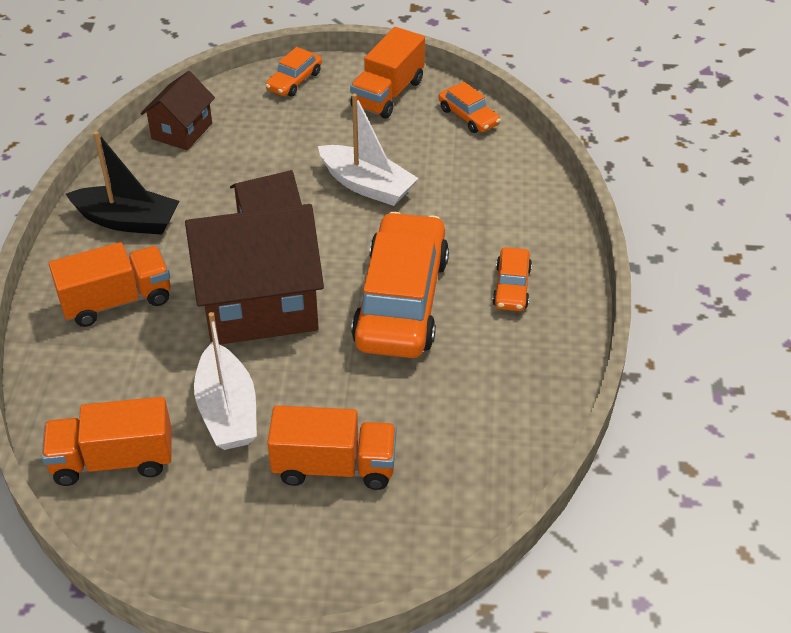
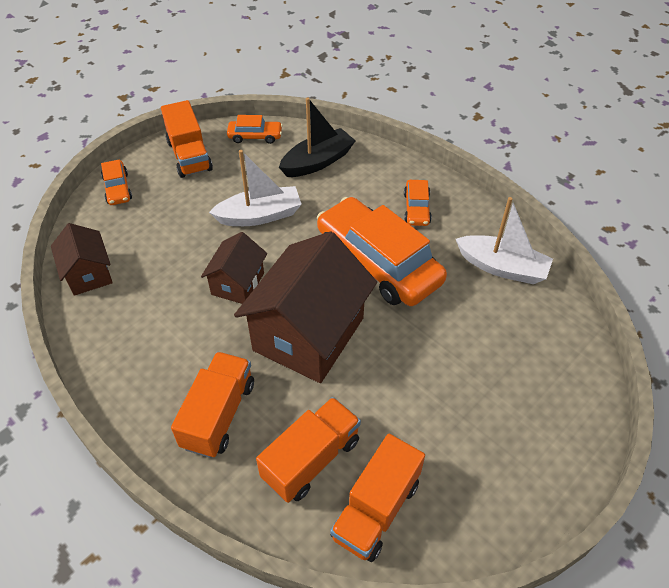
camera: 50 degrees left, 5 degrees up
black boat [66,131,180,235] -> black boat moved to [279,97,356,177]
white boat [194,312,257,450] -> white boat moved to [456,197,553,284]
orange truck [267,405,396,490] -> orange truck moved to [256,397,361,503]
orange car [492,247,532,311] -> orange car turned 45 degrees clockwise [404,180,432,226]

